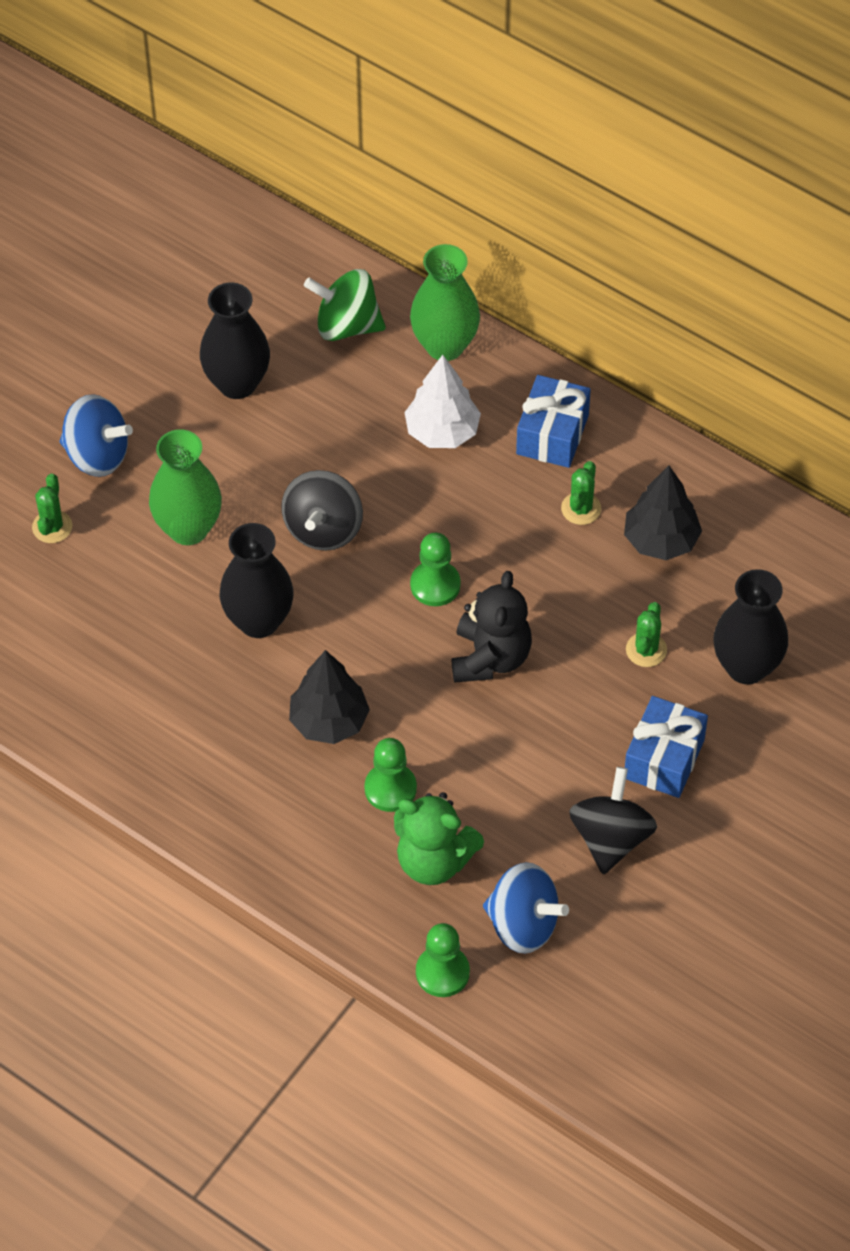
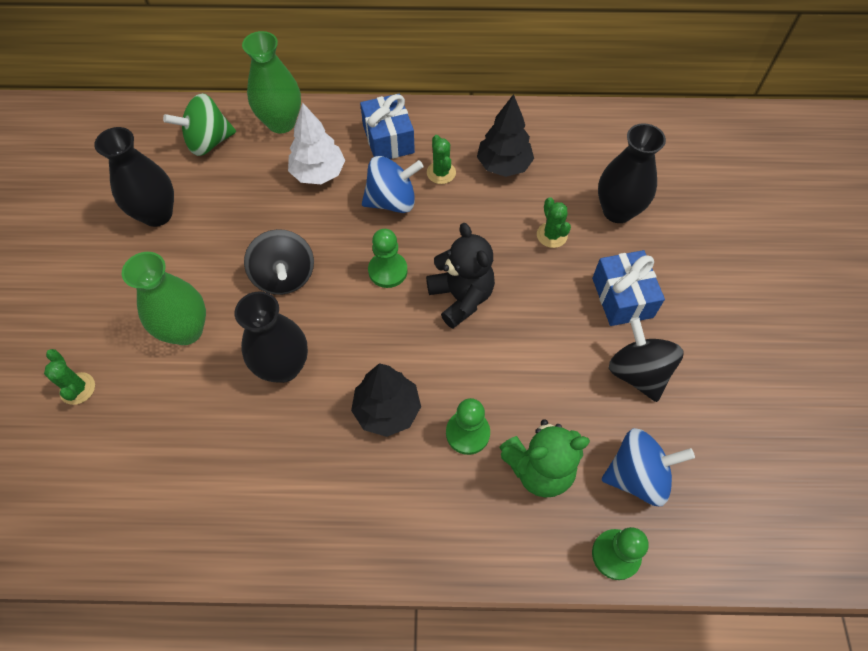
camera: 35 degrees left, 5 degrees up
blue spinning top [60,394,133,477] -> blue spinning top moved to [362,156,424,213]

